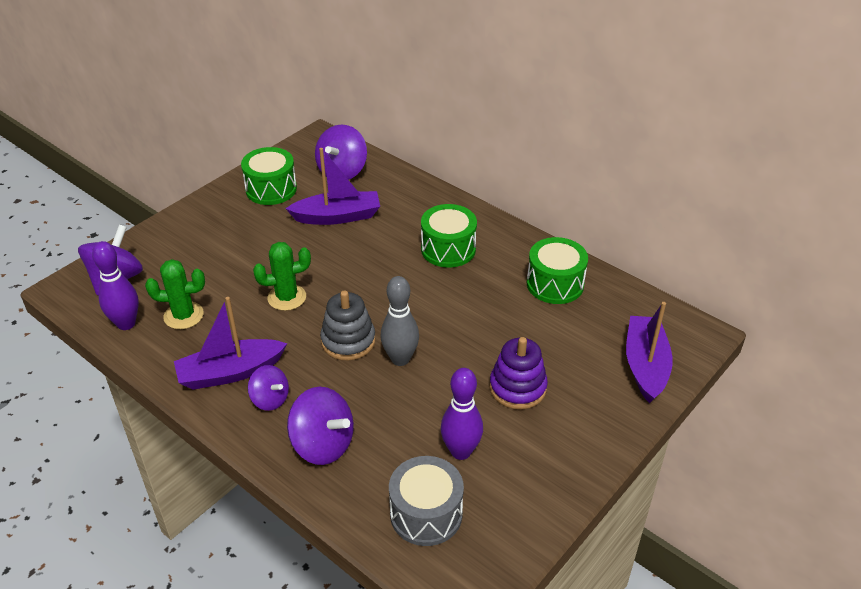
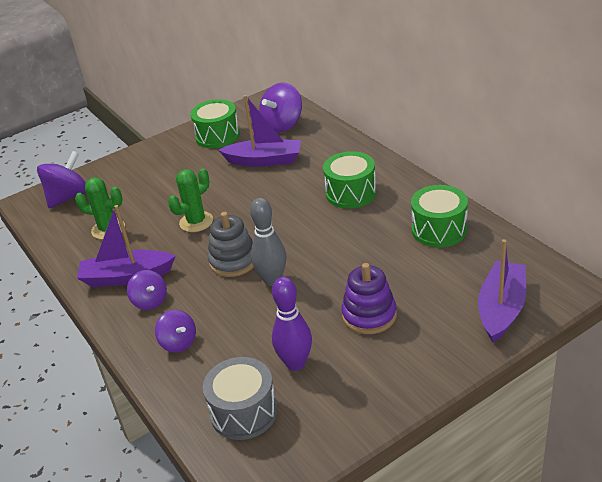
camera: 20 degrees right, 5 degrees down
purple bowling pin [92,241,139,330] -> none
green cactus [253,242,311,311] -> green cactus turned 45 degrees counterclockwise [168,169,213,232]
purple spinning top [287,387,354,465] -> purple spinning top [155,310,196,353], size x0.62

